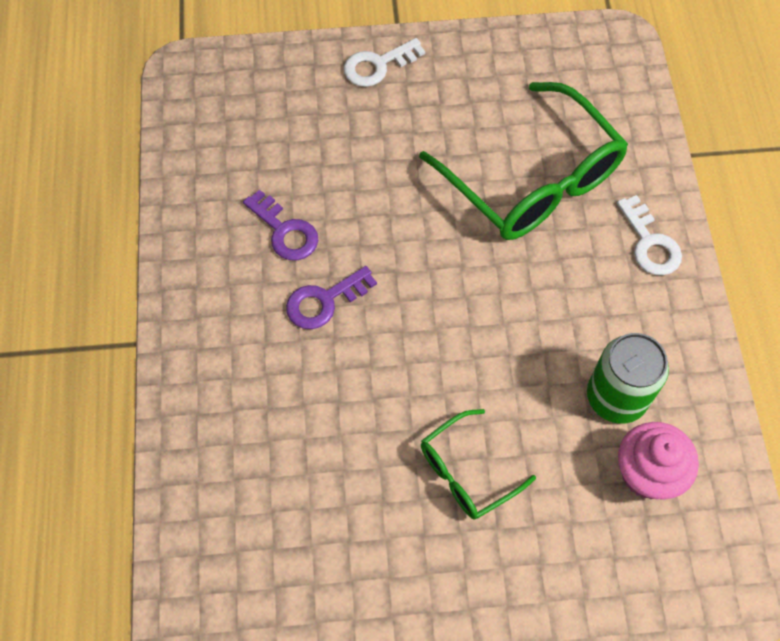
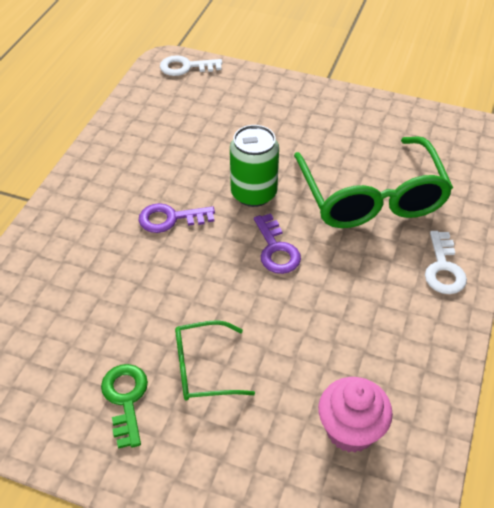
camera: 25 degrees right, 15 degrees down
purple key [243,189,318,261] -> purple key moved to [254,213,301,274]
white key [344,38,425,87] -> white key moved to [160,55,222,76]
green can [587,333,669,424] -> green can moved to [230,125,279,207]
none -> green key [101,364,148,449]

